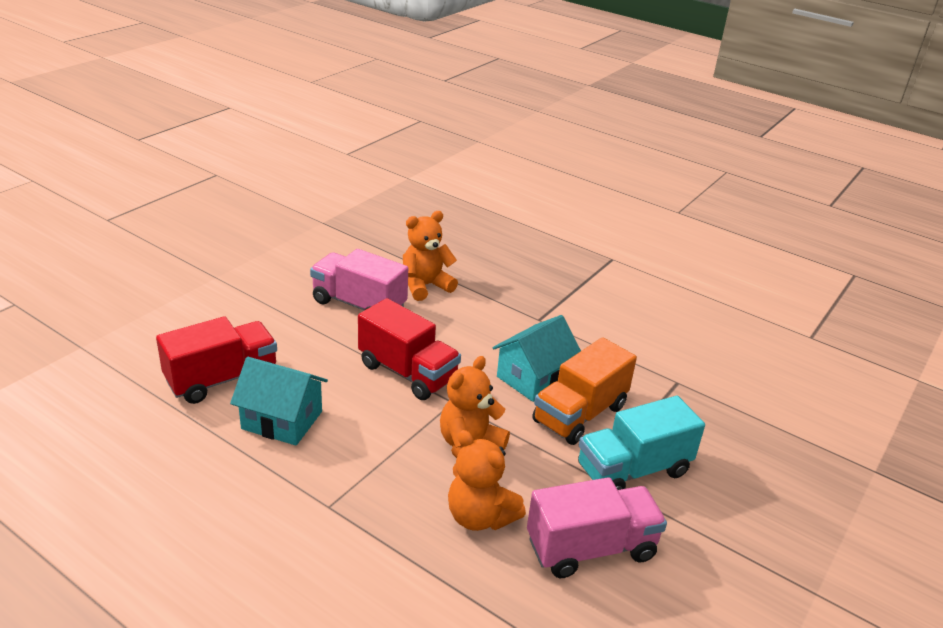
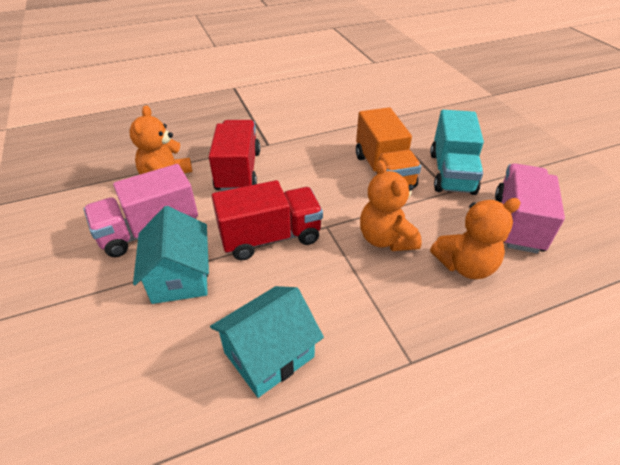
camera: 55 degrees left, 10 degrees up
red truck [156,316,277,404] -> red truck moved to [209,120,260,191]
turquoise house [492,315,581,402] -> turquoise house moved to [133,206,209,304]

